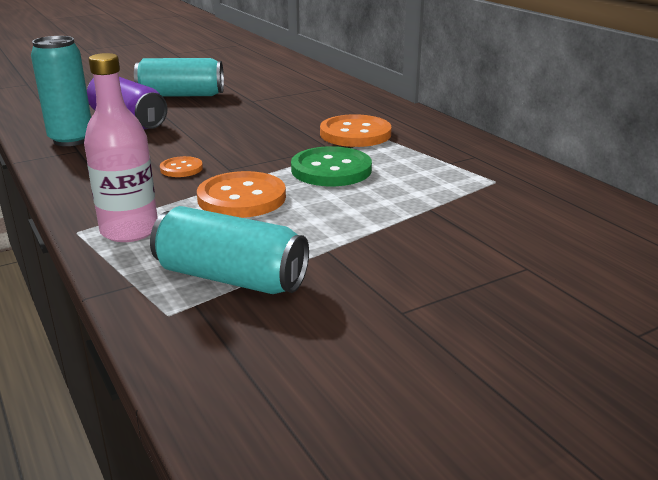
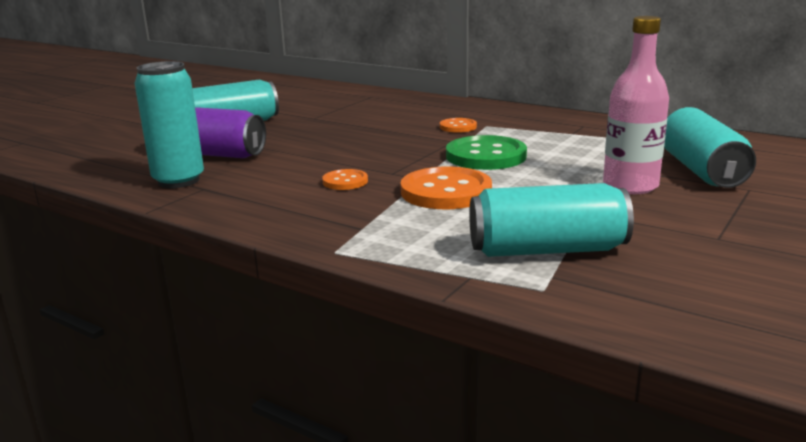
camera: 25 degrees left, 5 degrees down
pink bottle [84,53,158,242] -> pink bottle moved to [603,16,669,194]
orange button [320,114,392,147] -> orange button [440,118,477,133], size x0.52
none -> turquoise can [664,107,756,188]

